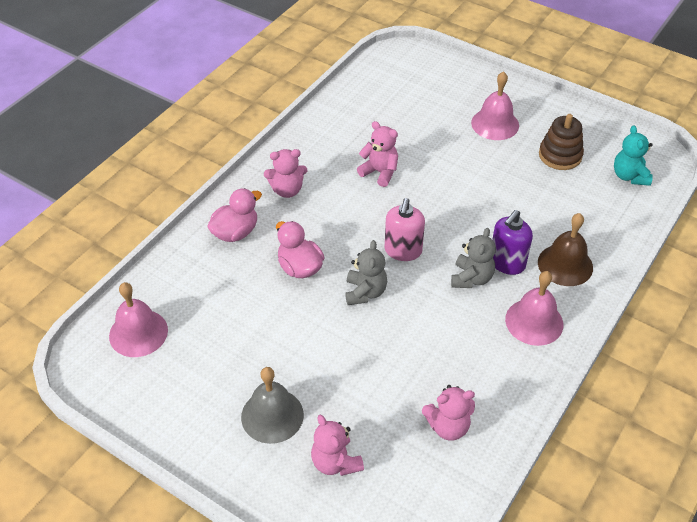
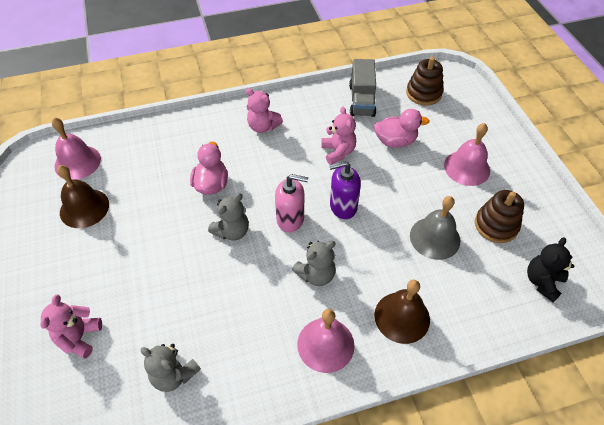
camera: 40 degrees right, 5 degrees up
pink duck [207,188,262,242] -> pink duck moved to [374,109,430,148]
grey bell [241,367,304,444] -> grey bell moved to [410,196,460,260]
pink soap dispenser [384,198,425,261] -> pink soap dispenser turned 135 degrees counterclockwise [275,174,308,232]
pink teddy bear [422,385,475,441] -> grey teddy bear [140,344,201,392]
purple soap dispenser [492,210,533,275] -> purple soap dispenser moved to [329,161,361,219]
turquoise teddy bear [614,125,653,186] -> black teddy bear [527,237,575,303]
none -> brown bell [57,165,109,228]
none -> grey truck [349,59,376,117]
none -> brown stacking toy [406,57,443,105]

